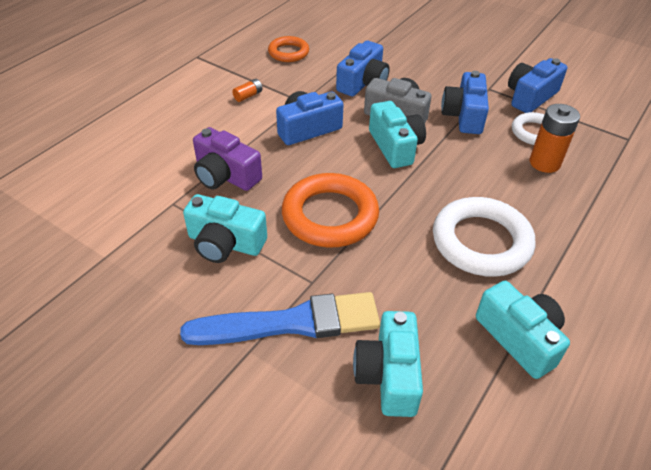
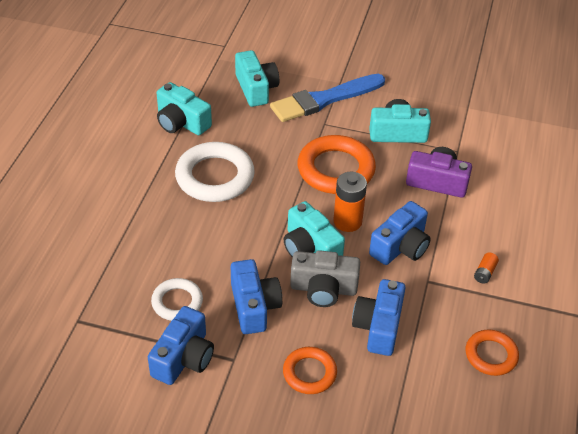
camera: 160 degrees right, 0 degrees up
orange battery [530,104,580,173] -> orange battery moved to [333,172,367,232]
none -> orange ring [283,347,337,394]

